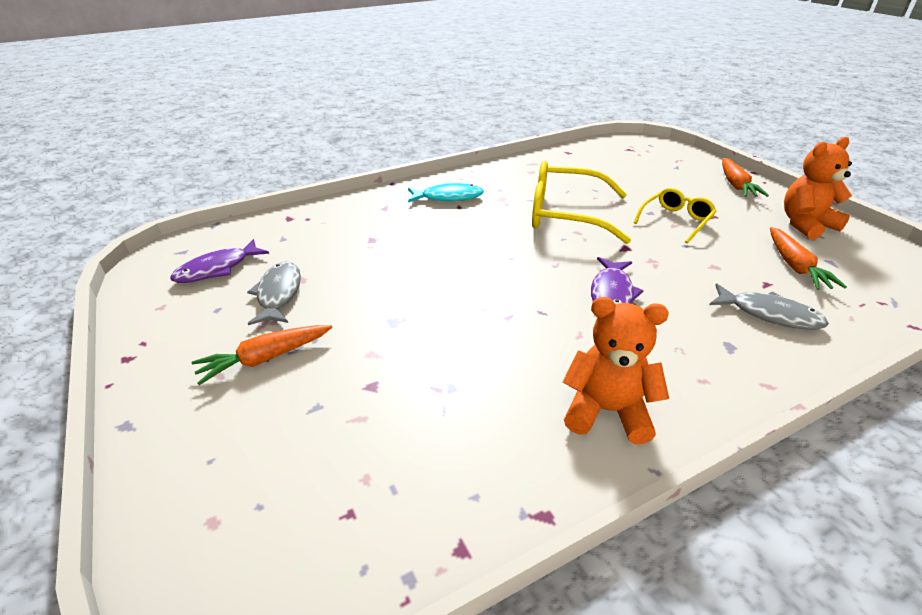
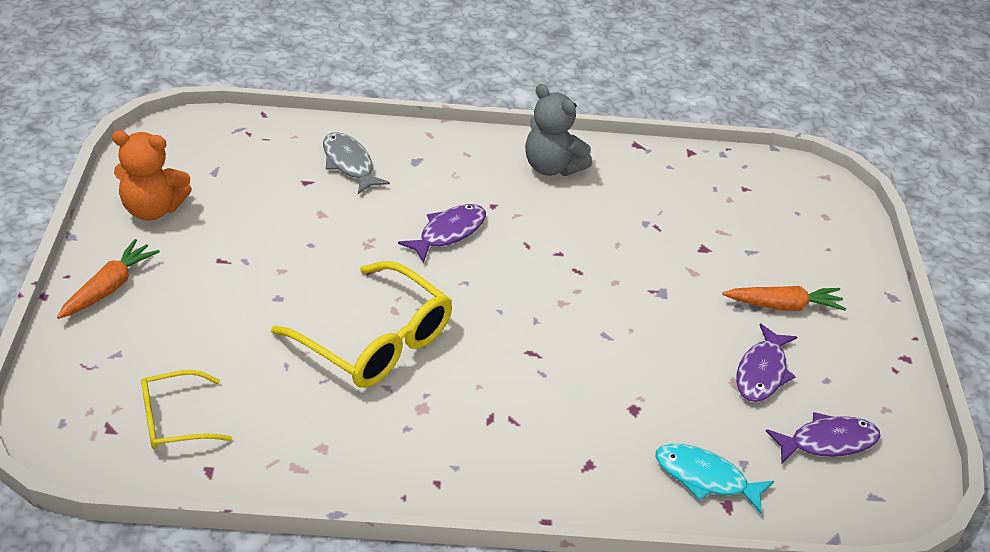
camera: 155 degrees left, 5 degrees up
grey fish [247,261,301,325] -> purple fish [736,323,797,402]
turquoise fish [408,183,484,202] -> turquoise fish moved to [656,444,774,514]
orange teddy bear [563,297,669,444] -> grey teddy bear [525,84,592,176]
yellow glasses [634,188,717,243] -> yellow glasses moved to [141,370,232,449]
orange carrot [770,227,847,290] -> none

